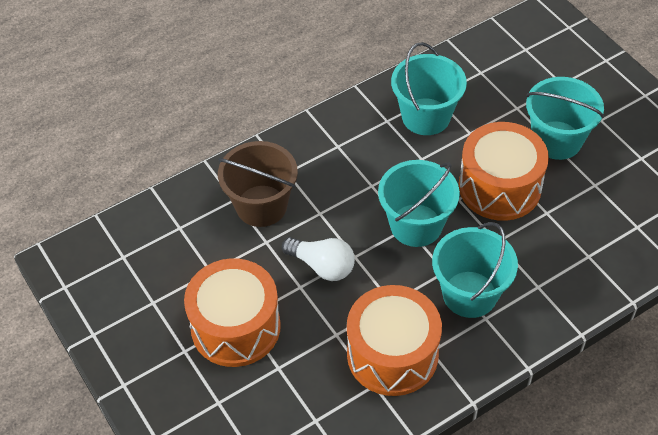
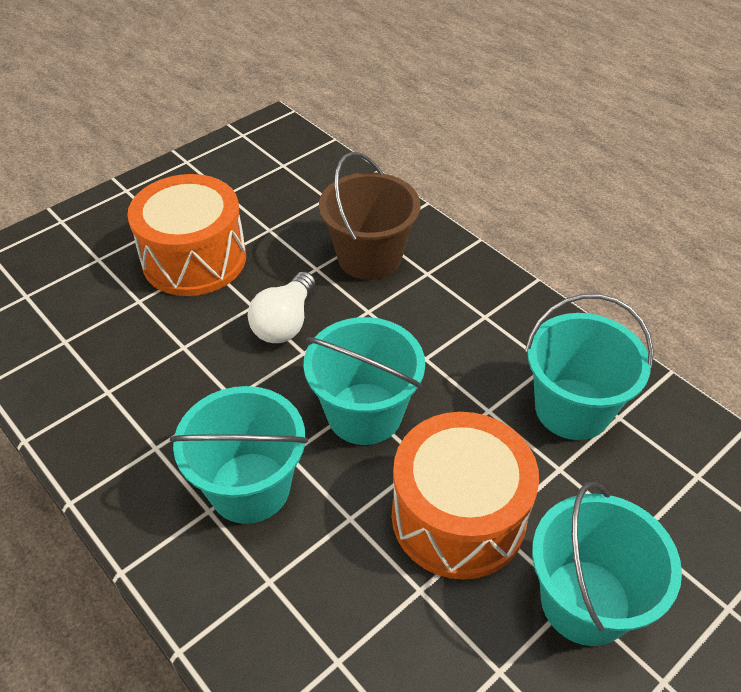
camera: 80 degrees right, 5 degrees down
orange drum [347,285,442,396] -> none

